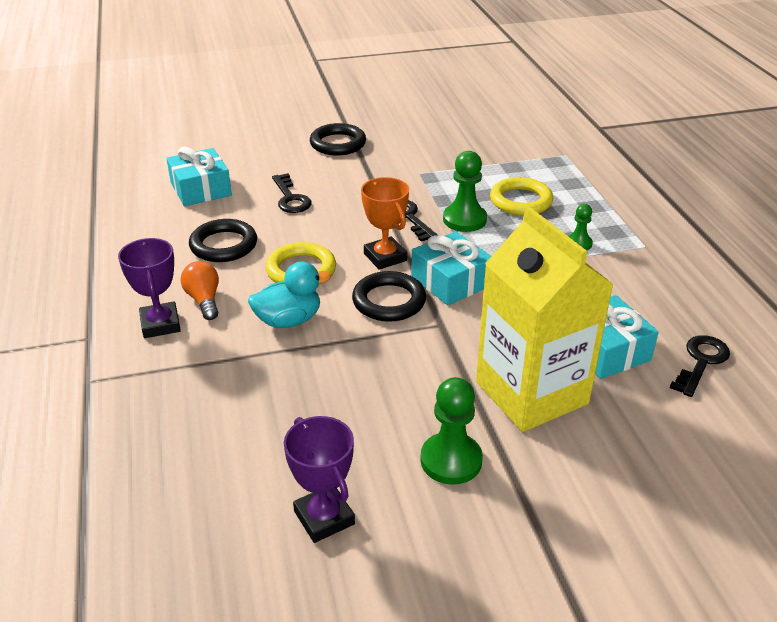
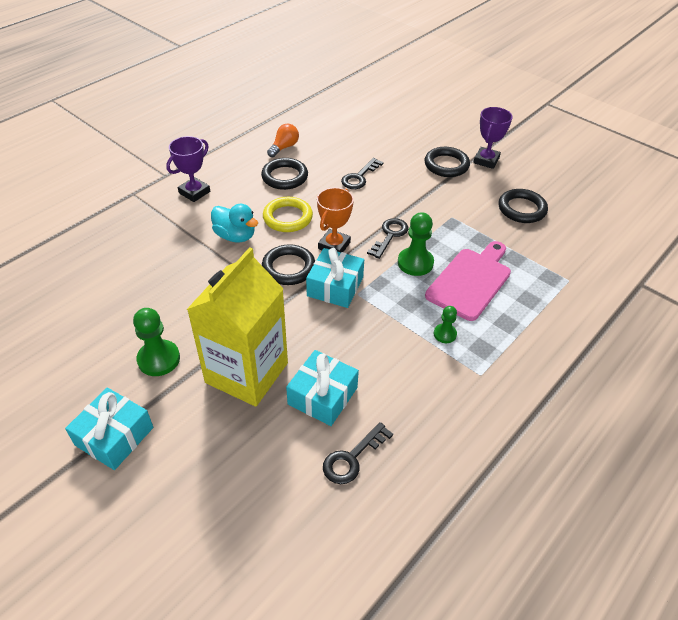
camera: 55 degrees right, 10 degrees up
turquoise gift [166,147,232,206] -> turquoise gift moved to [65,387,153,470]
orange light bulb [181,261,219,320] -> orange light bulb moved to [267,124,299,157]
purple trophy [284,416,355,543] -> purple trophy moved to [473,107,513,169]
yellow ring [490,177,553,216] -> pink cutting board [425,241,511,321]
black key [670,335,730,397] -> black key turned 135 degrees clockwise [323,422,393,484]
none -> black ring [499,189,548,223]

